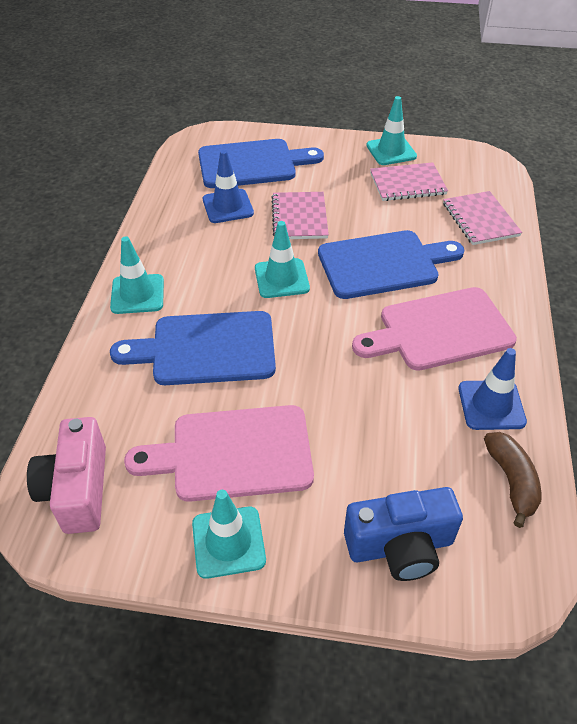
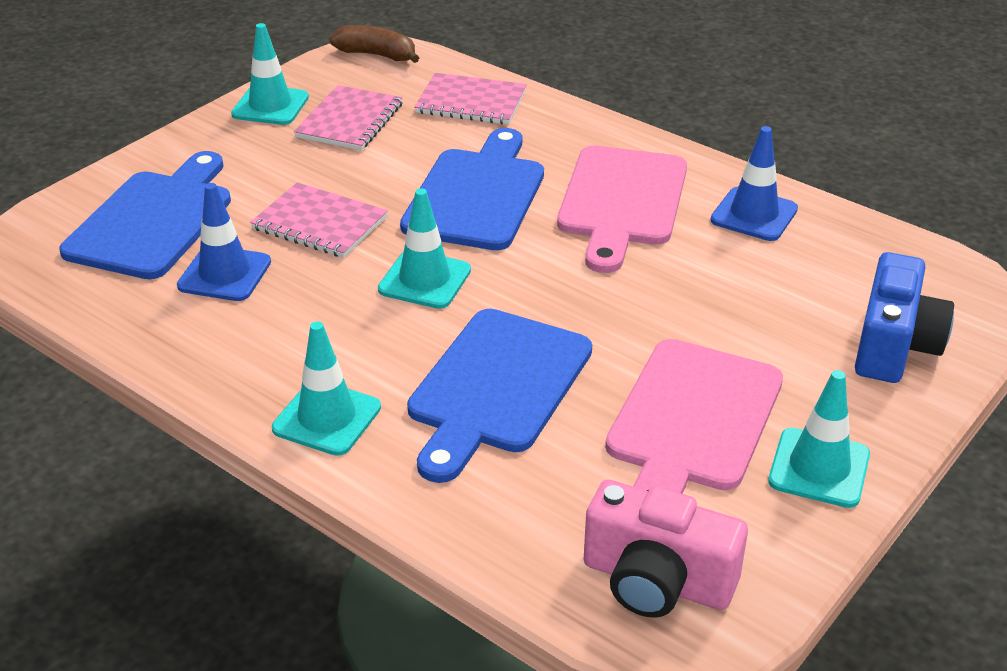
camera: 60 degrees left, 10 degrees down
brown banana [484,432,541,528] -> brown banana moved to [329,25,419,63]

